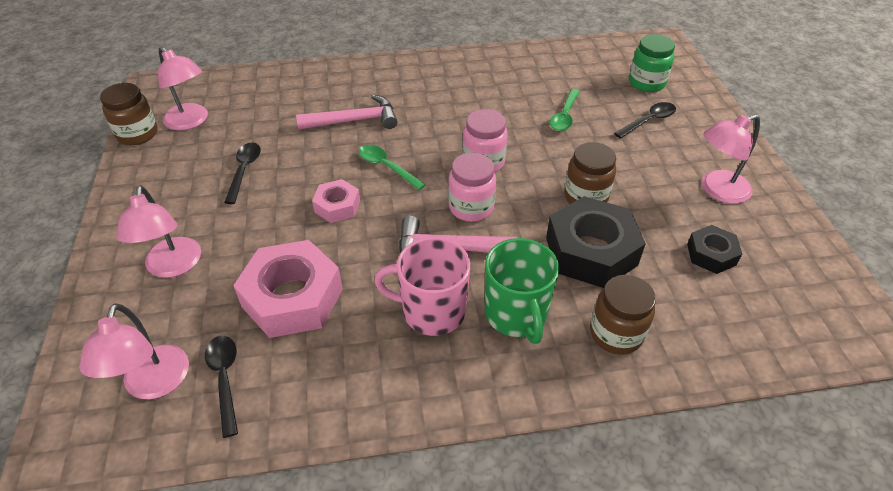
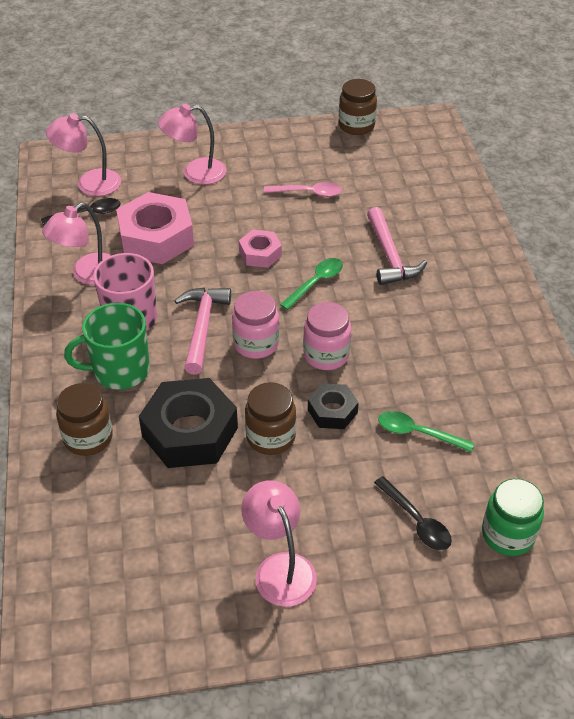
camera: 90 degrees right, 0 degrees up
pink lamp [158,47,208,131] -> pink lamp moved to [42,203,112,285]
black spoon [224,143,261,204] -> pink spoon [264,182,342,197]
black nut [687,225,742,274] -> black nut moved to [308,383,359,429]

